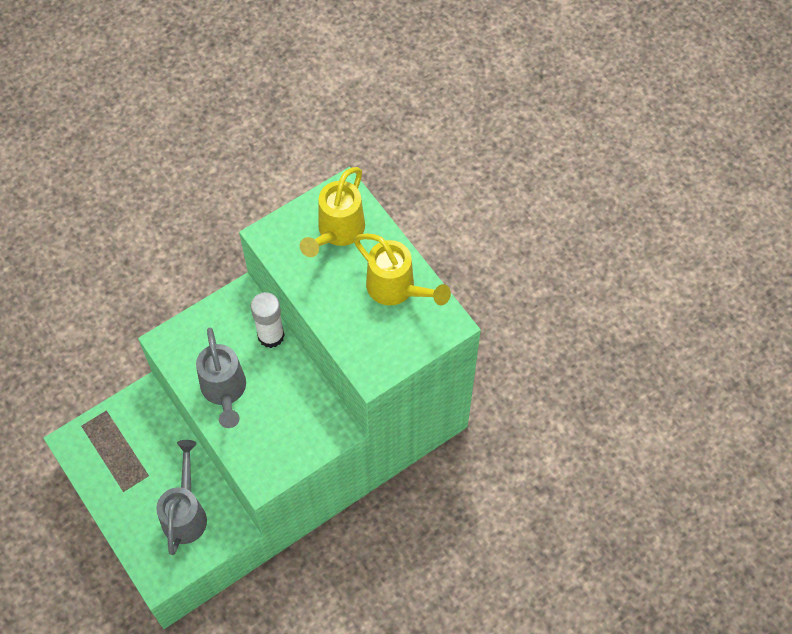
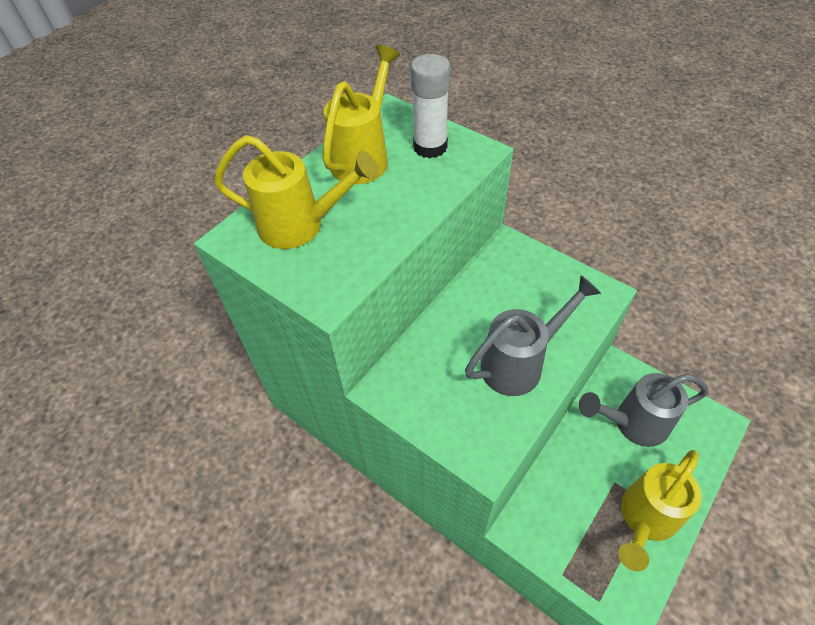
camera: 105 degrees left, 10 degrees down
white glue stick [251,292,285,348] -> white glue stick moved to [411,54,450,158]
none -> yellow watering can [618,450,702,571]

